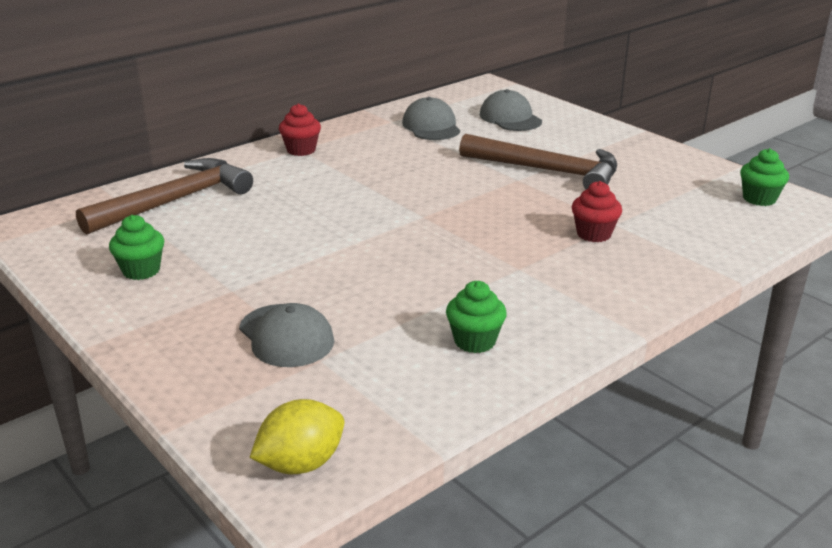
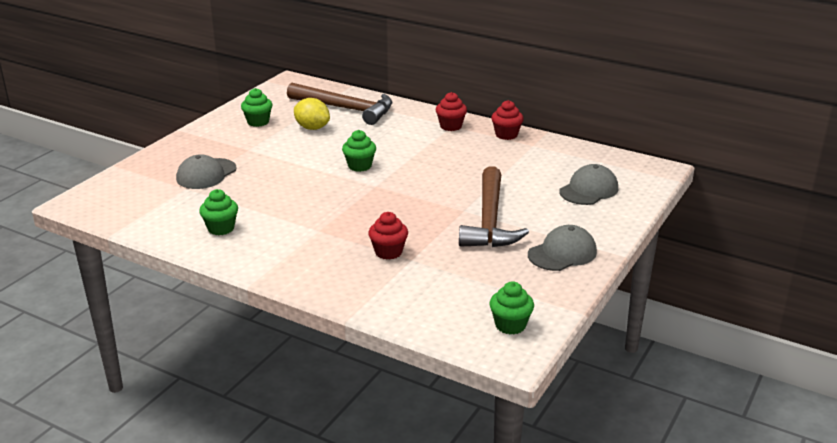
camera: 70 degrees right, 0 degrees up
yellow lemon [249,399,344,474] -> yellow lemon moved to [294,98,330,130]
grey cap [402,97,460,140] -> grey cap moved to [528,225,597,271]
none -> green cupcake [342,130,376,172]
none -> red cupcake [491,100,524,140]

